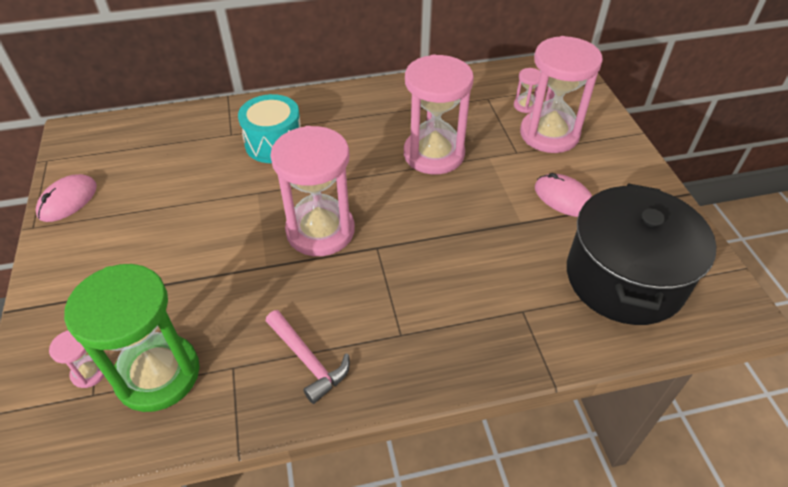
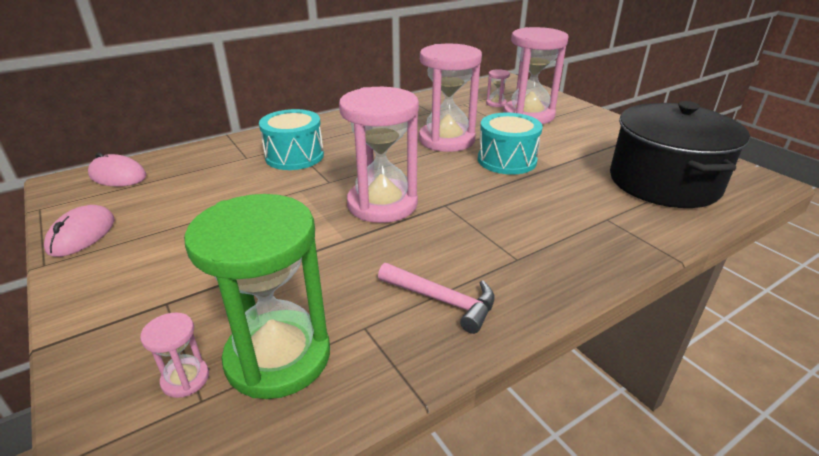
camera: 20 degrees left, 15 degrees down
pink mouse [535,173,592,217] -> pink mouse moved to [88,153,146,187]
none -> turquoise drum [478,113,543,175]

